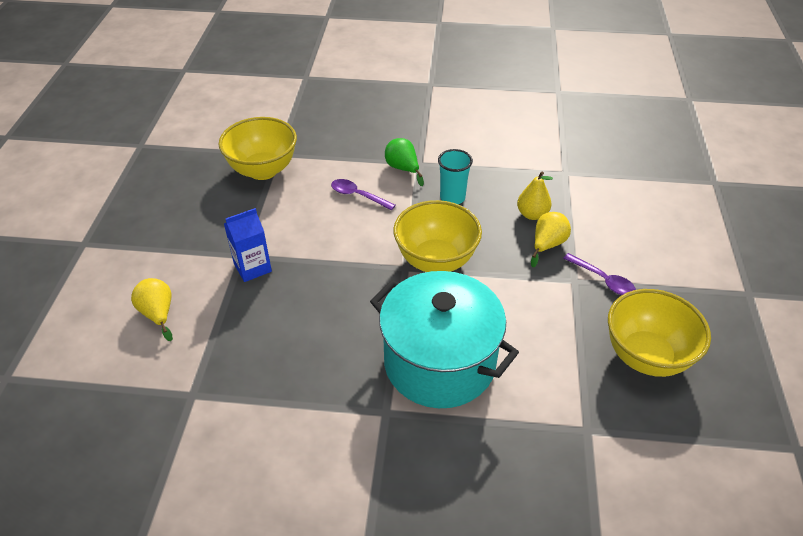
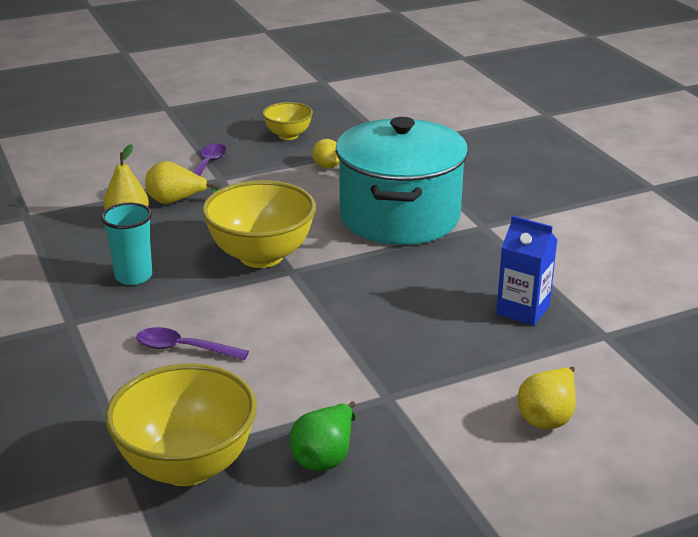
camera: 120 degrees left, 15 degrees down
blue carton [224,208,272,282] -> blue carton moved to [496,216,557,326]
purple spoon [331,179,396,211] -> purple spoon turned 105 degrees clockwise [136,327,249,360]
green pear [385,138,424,186] -> green pear moved to [290,402,356,471]
yellow bowl [608,289,711,377] -> yellow bowl [262,102,313,140], size x0.55
none -> yellow lemon [313,139,339,169]

